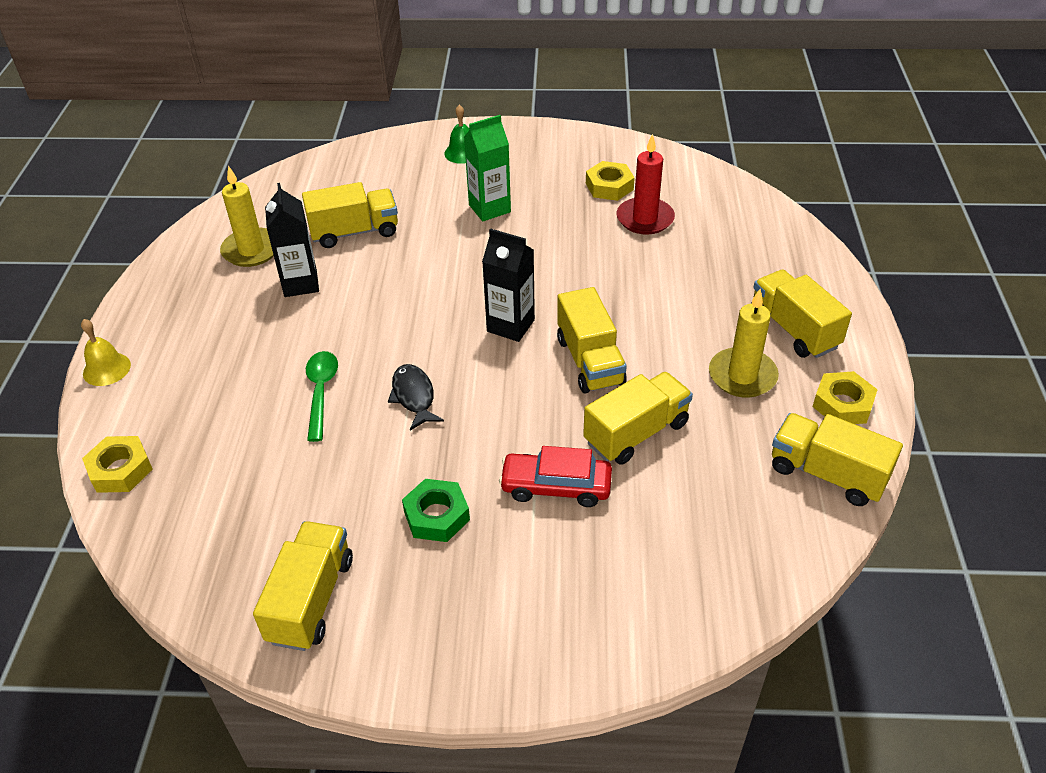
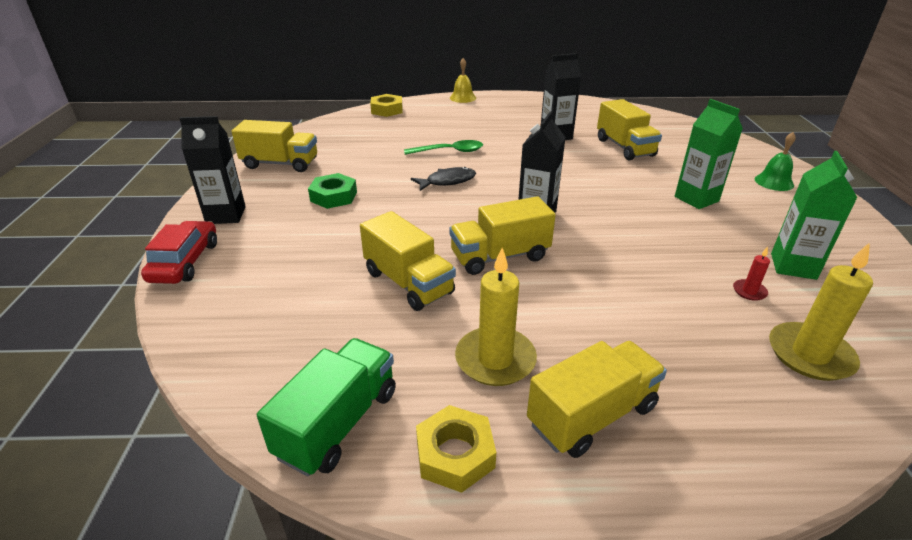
camera: 85 degrees right, 10 degrees down
yellow candle [220,166,274,267] -> yellow candle moved to [769,242,873,381]
red car [499,446,612,507] -> red car moved to [141,221,217,284]
yellow nut [586,161,635,201] -> green carton [771,151,857,280]
red candle [617,134,675,235] -> red candle [733,247,770,301], size x0.46
yellow truck [772,413,903,506] -> green truck [257,338,396,476]
none -> black carton [179,116,246,224]

